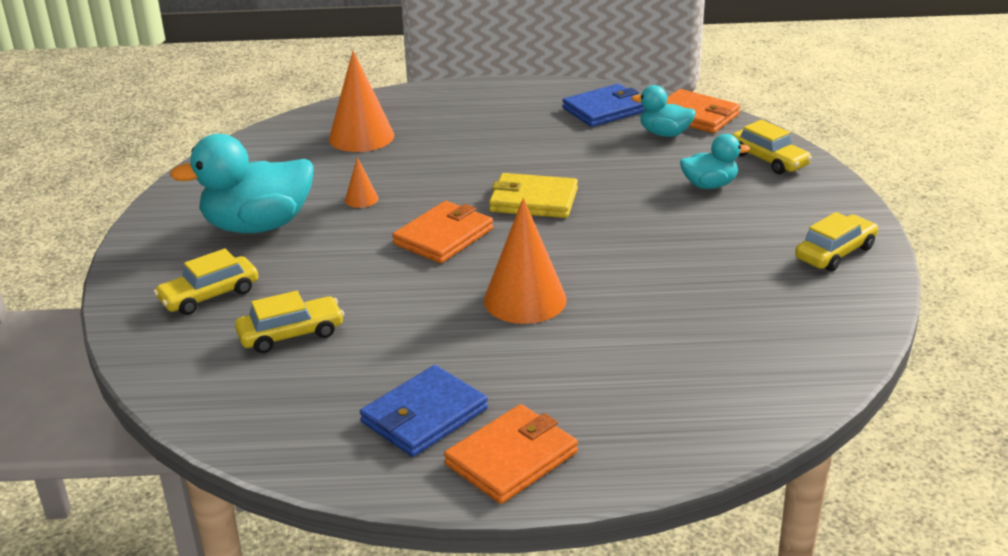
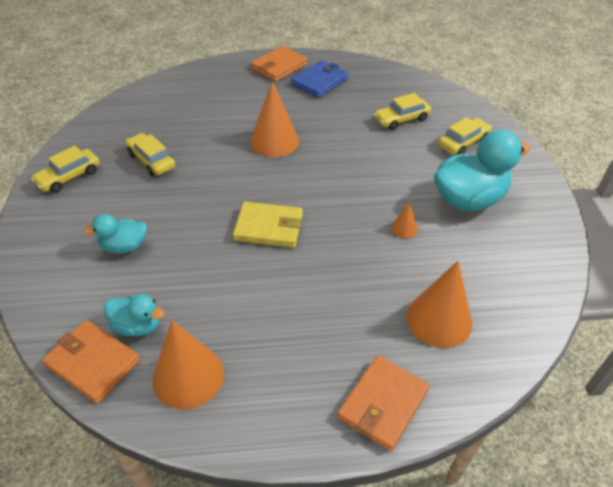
camera: 175 degrees right, 15 degrees up
orange wallet [392,201,493,263] -> orange wallet moved to [337,355,430,451]
blue wallet [562,84,645,127] -> orange cone [153,320,224,410]
yellow car [732,120,812,174] -> yellow car moved to [125,133,175,176]

